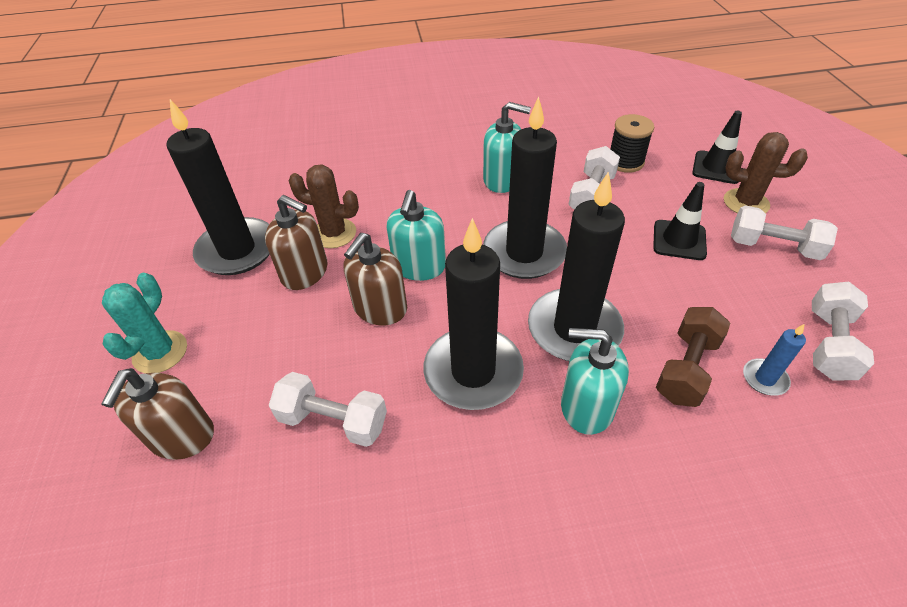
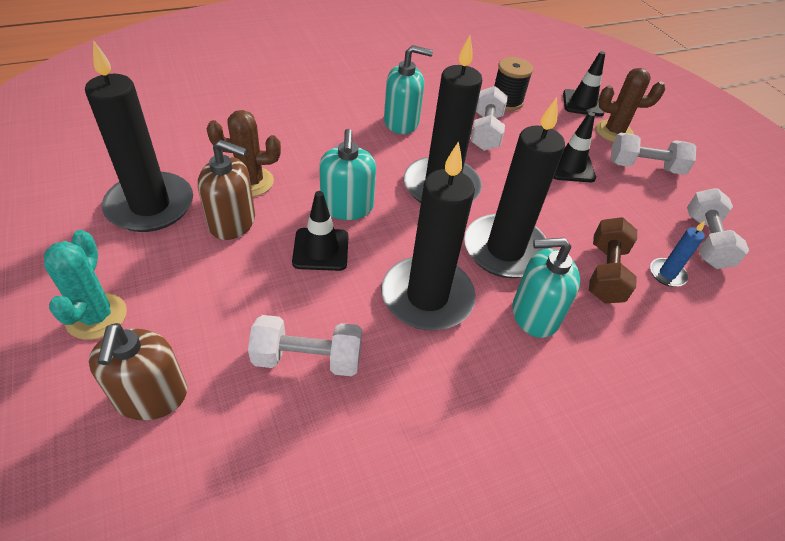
camera: 20 degrees left, 0 degrees up
brown soap dispenser [344,233,407,325] -> black traffic cone [292,191,349,271]

